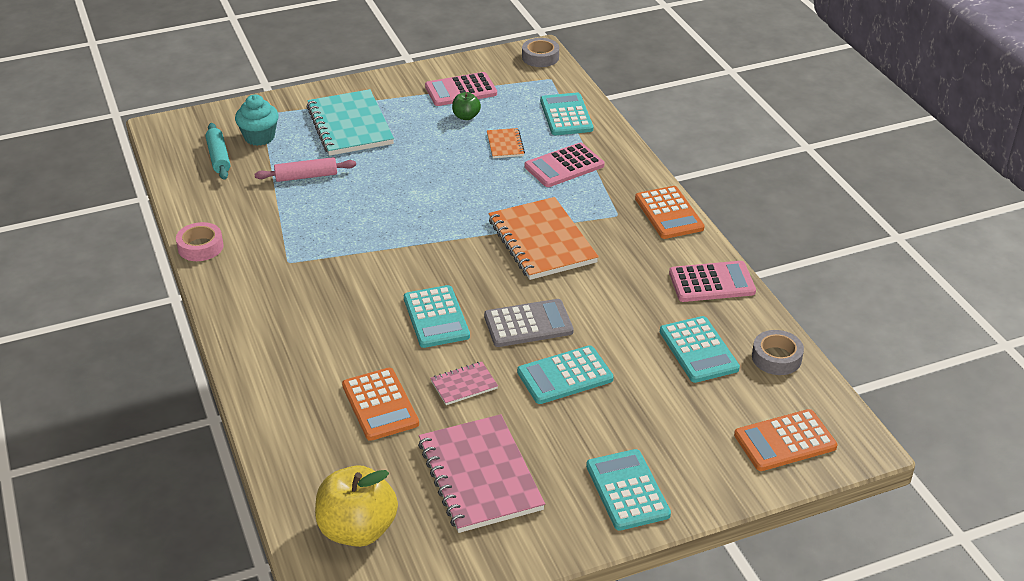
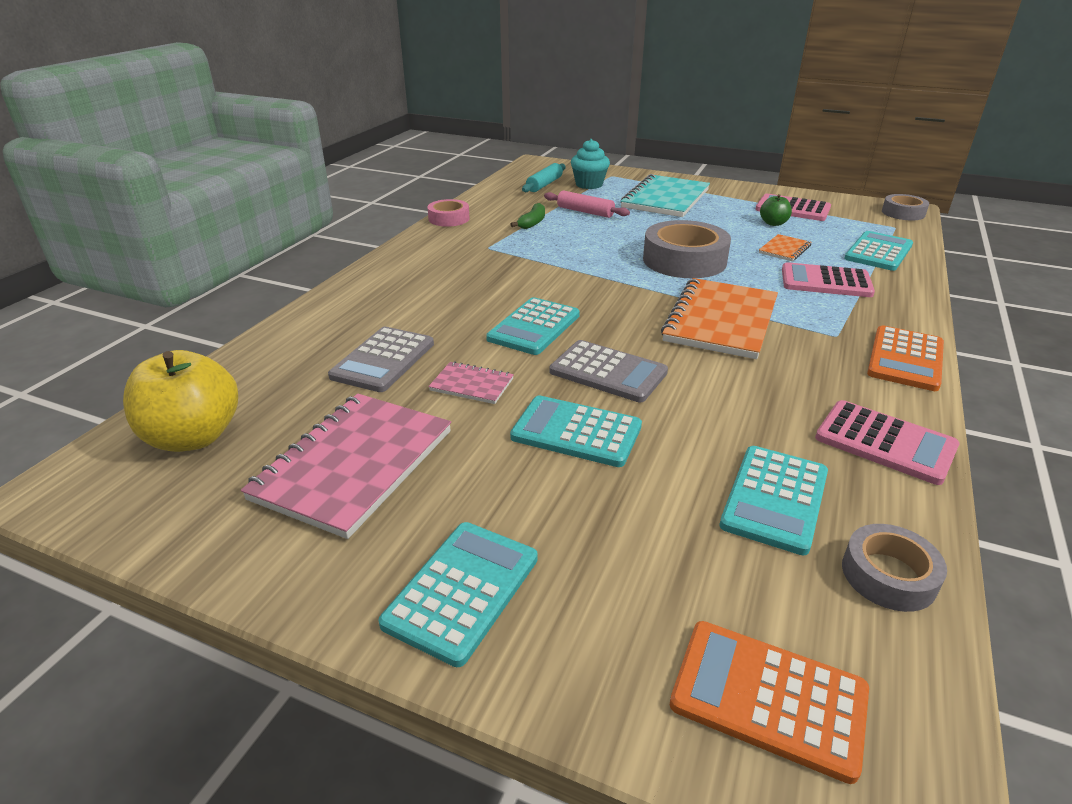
camera: 45 degrees right, 5 degrees down
orange calculator [342,368,419,441] -> grey calculator [328,327,434,392]
none -> green banana [511,203,545,229]
none -> grey tape [643,220,731,278]

